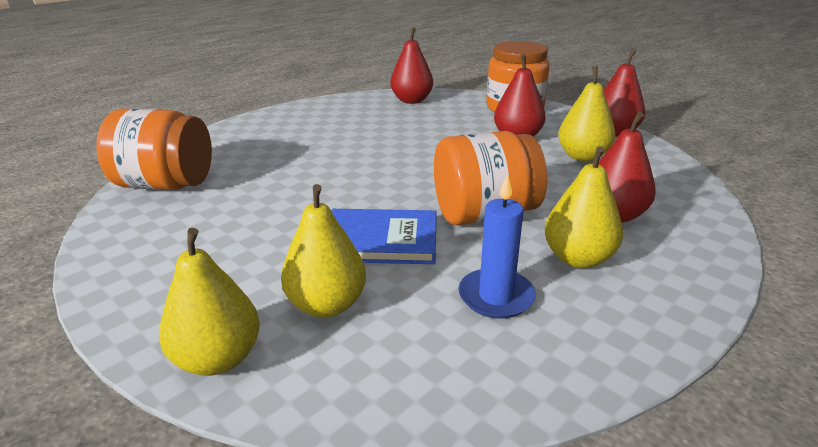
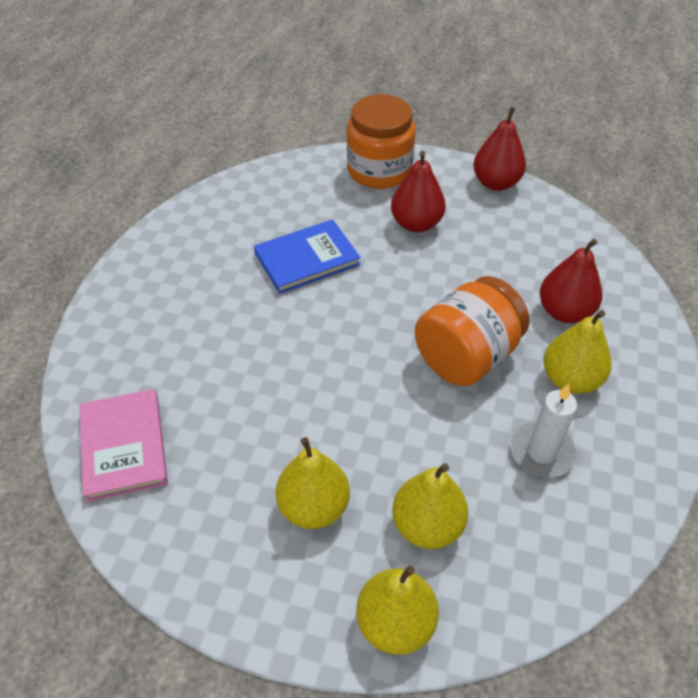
camera: 30 degrees left, 20 degrees up
orange jar [96,108,212,190] -> pink book [79,389,168,502]
blue book [332,209,437,264] -> blue book moved to [254,219,361,294]
red pear [391,27,433,104] -> none
blue candle [458,173,536,319] -> white candle [510,384,577,478]
yellow pear [558,66,615,161] -> yellow pear moved to [276,437,350,529]

